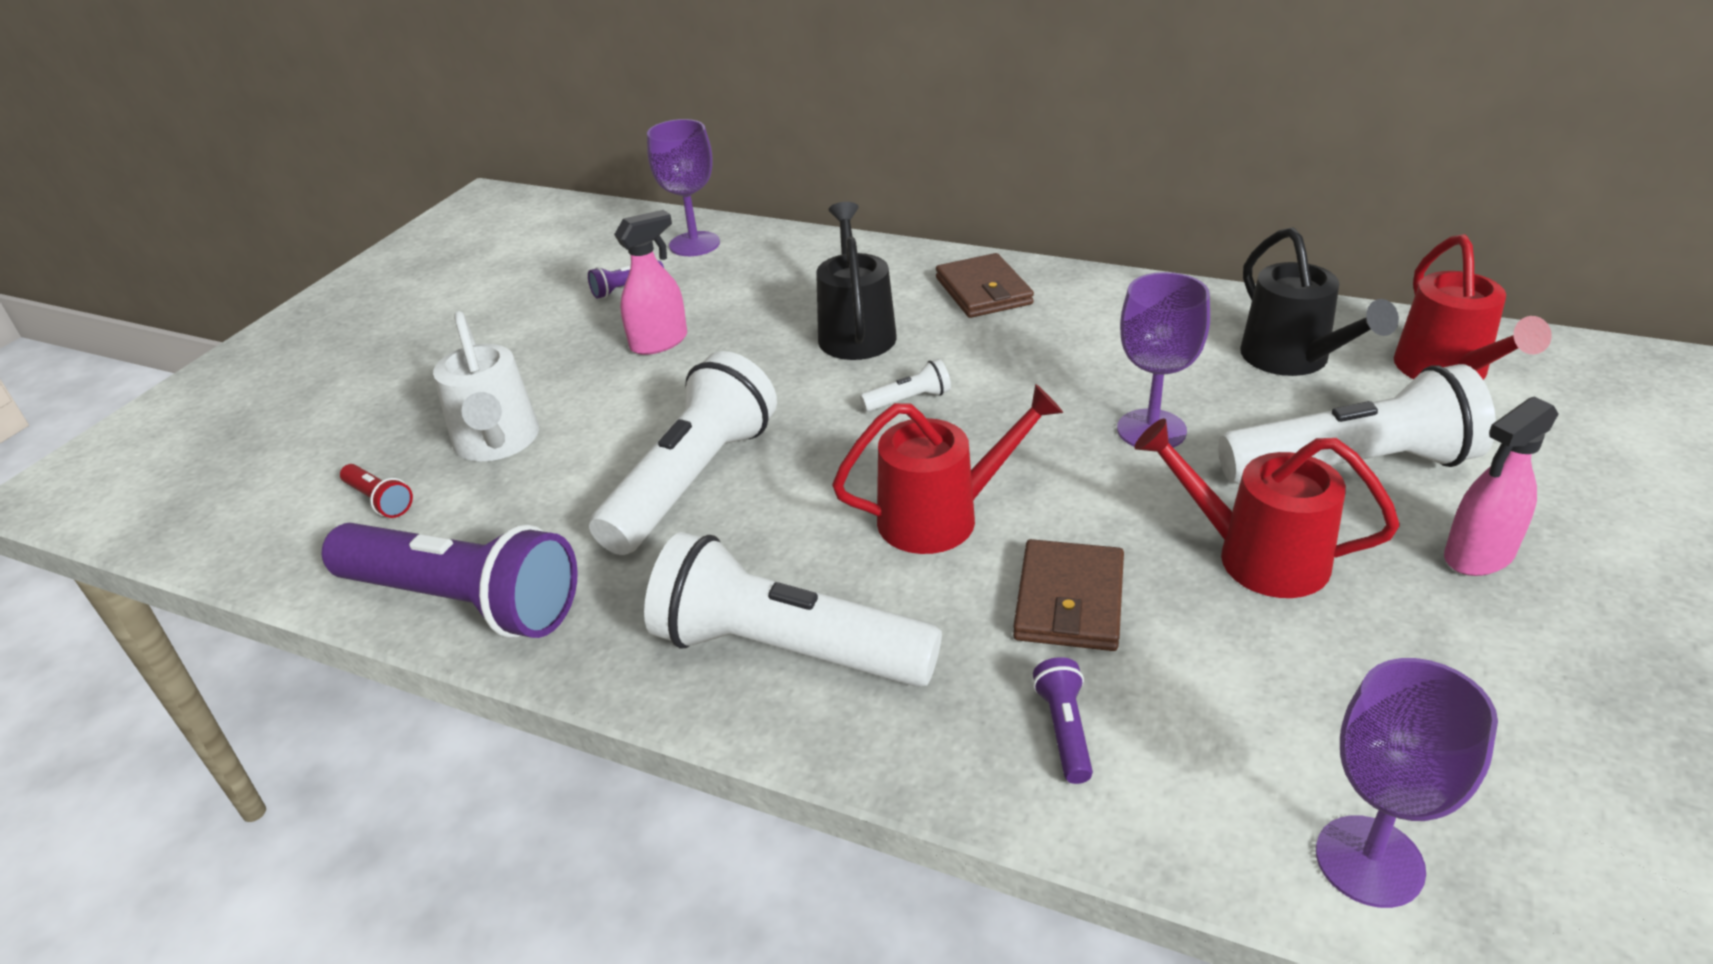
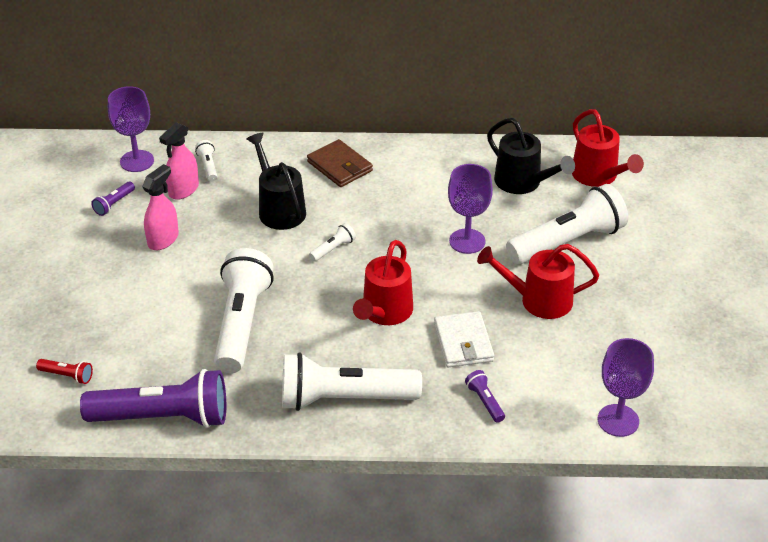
camera: 25 degrees left, 5 degrees up
white watering can [433,311,539,461] -> none
red watering can [832,384,1063,554] -> red watering can turned 150 degrees clockwise [353,240,413,325]
brown wallet [1013,539,1124,651] -> white wallet [434,311,494,367]
pink spray bottle [1444,397,1558,576] -> pink spray bottle moved to [159,122,199,200]
none -> white flashlight [195,140,217,181]

